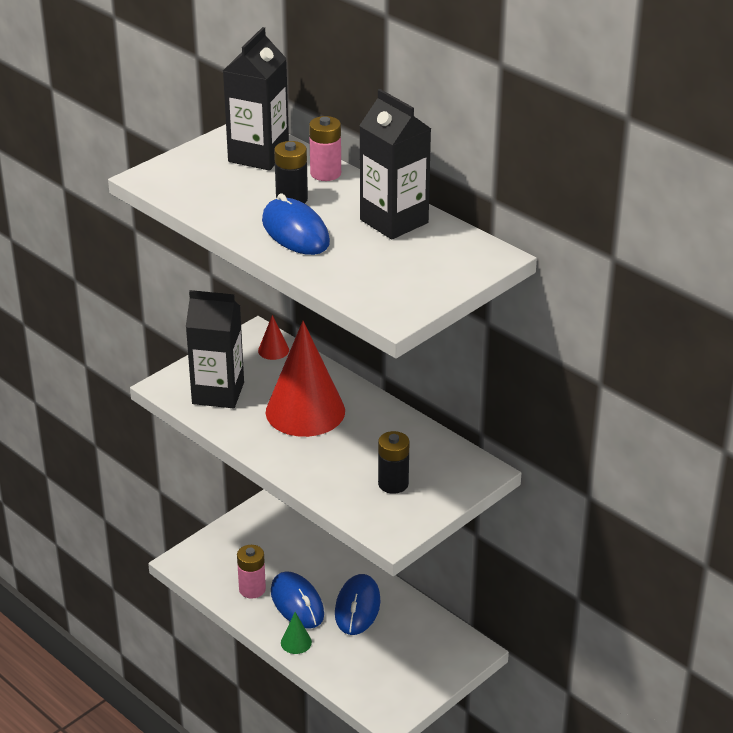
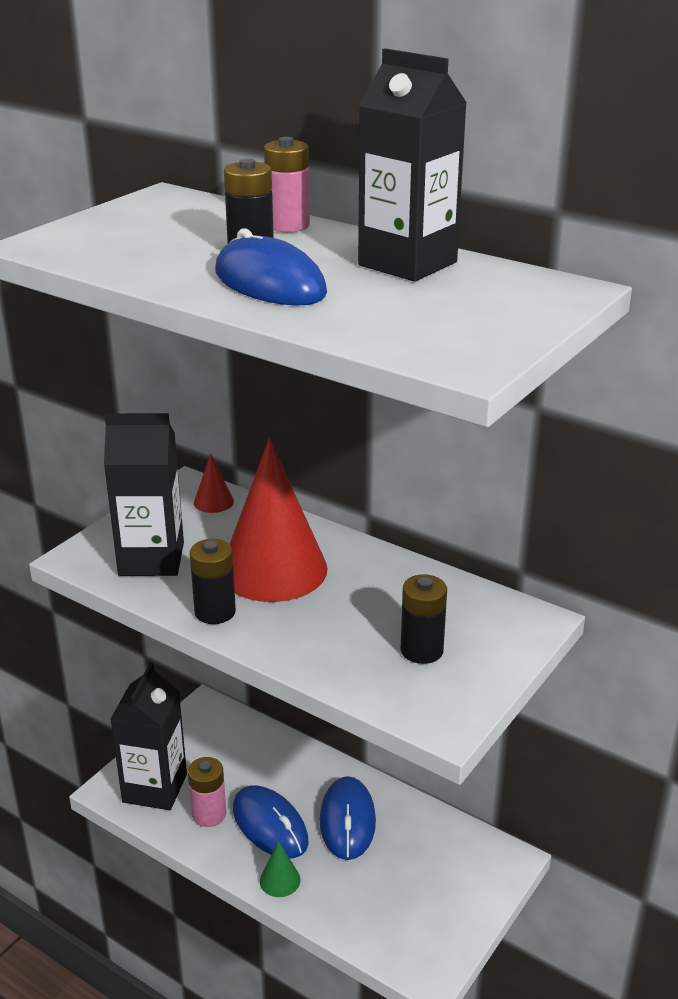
camera: 10 degrees left, 5 degrees down
black carton [223,27,289,171] -> black carton moved to [110,662,187,810]
none -> black battery [190,539,236,624]

